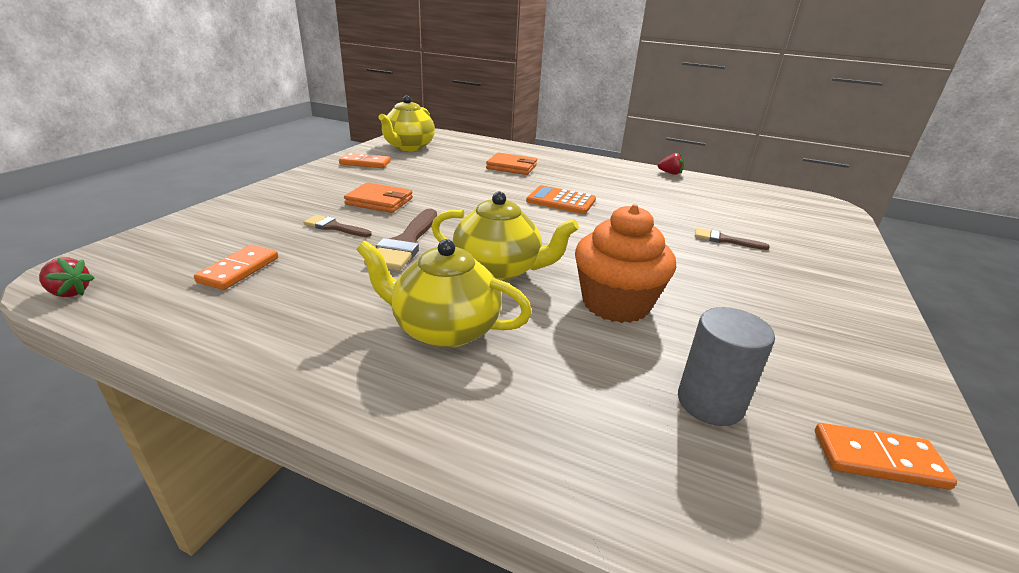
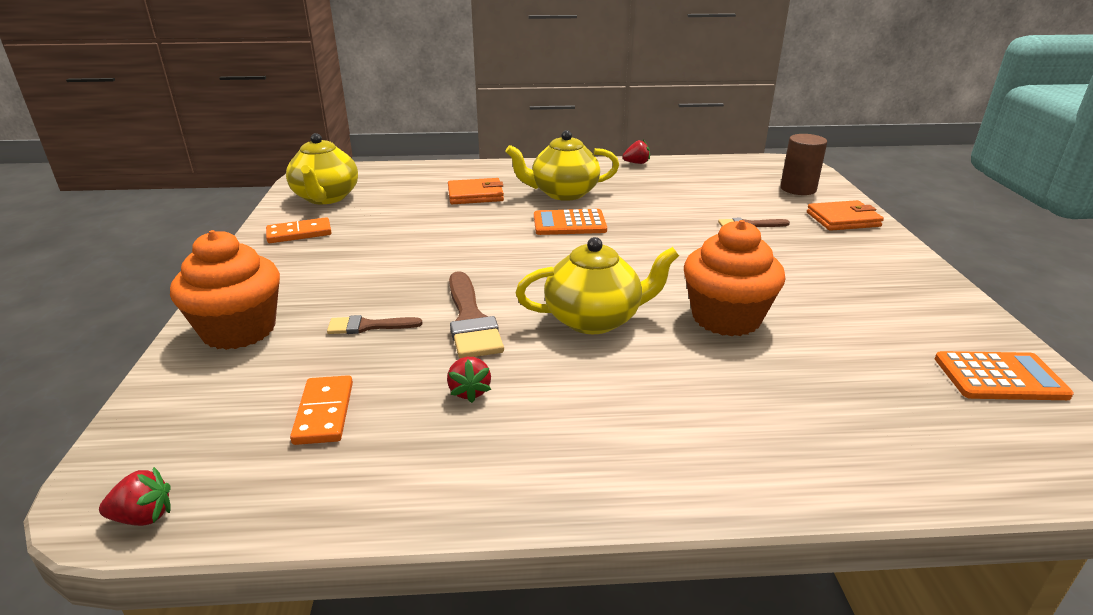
camera: 25 degrees left, 0 degrees up
orange wallet [344,182,413,213] -> orange wallet moved to [807,200,884,231]
yellow teapot [356,239,532,348] -> yellow teapot moved to [505,130,619,201]
grey cylinder [678,307,775,426] -> none
orange domino [815,423,957,490] -> orange calculator [935,351,1074,400]
none -> orange cupcake [170,230,280,350]
none -> red strawberry [447,357,491,403]
none -> brown cylinder [780,134,827,195]

